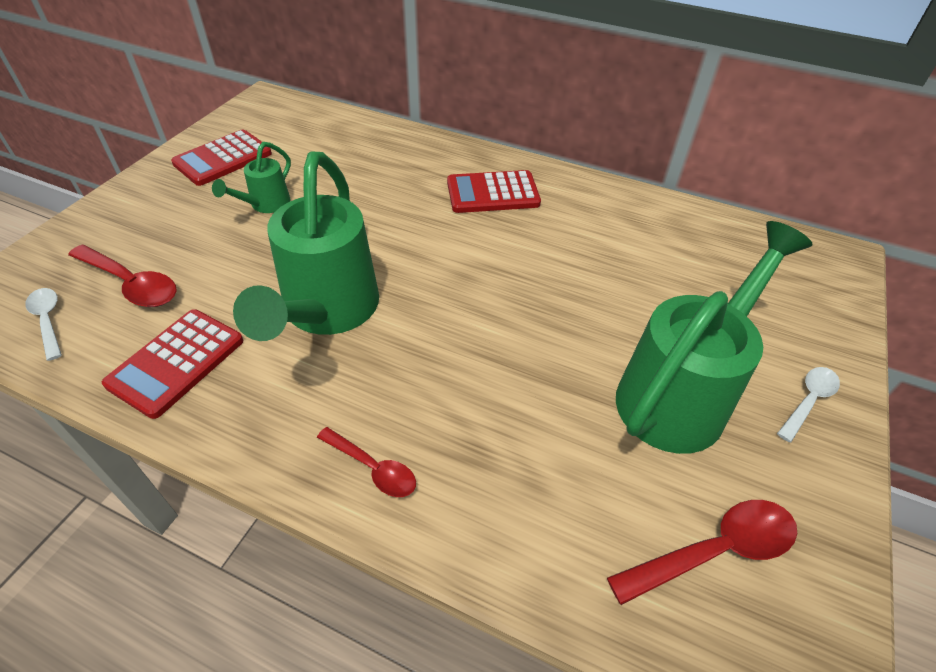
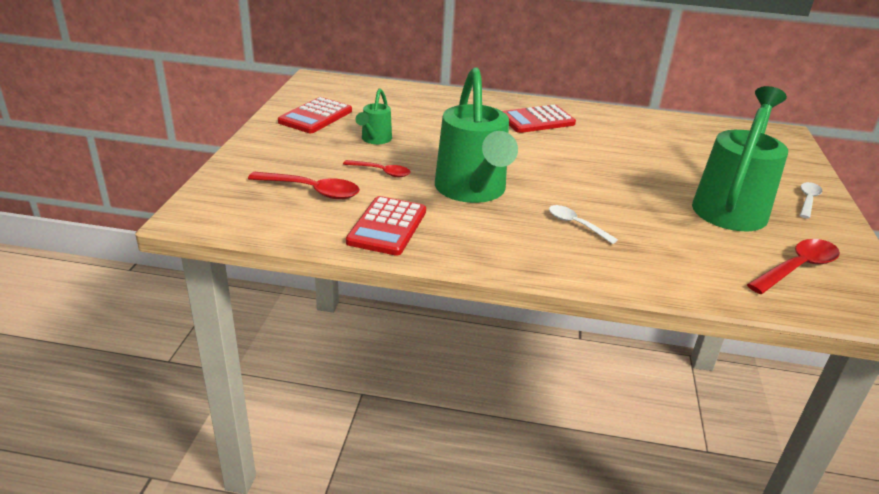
camera: 15 degrees left, 15 degrees down
white spoon [25,288,62,361] -> white spoon moved to [549,205,618,244]
red spoon [317,427,416,497] -> red spoon moved to [343,160,410,177]

